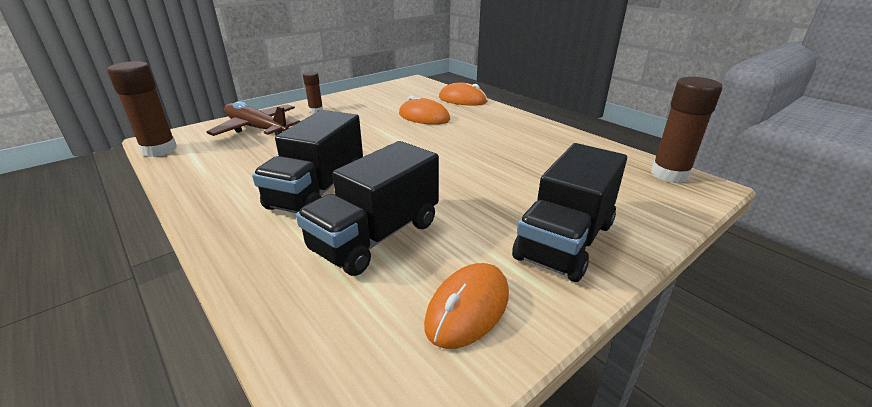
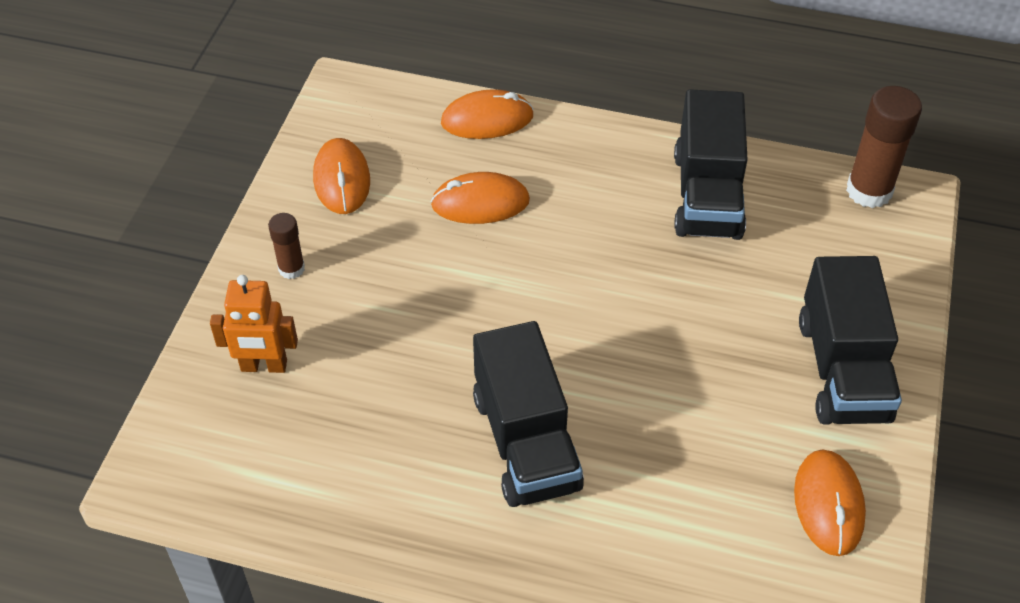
camera: 35 degrees left, 20 degrees up
brown glue stick [107,61,177,157] -> none
brown plane [207,101,300,136] -> orange robot [210,275,298,373]
black truck [296,141,439,276] -> black truck moved to [674,89,748,240]
none -> orange mouse [313,138,370,214]

